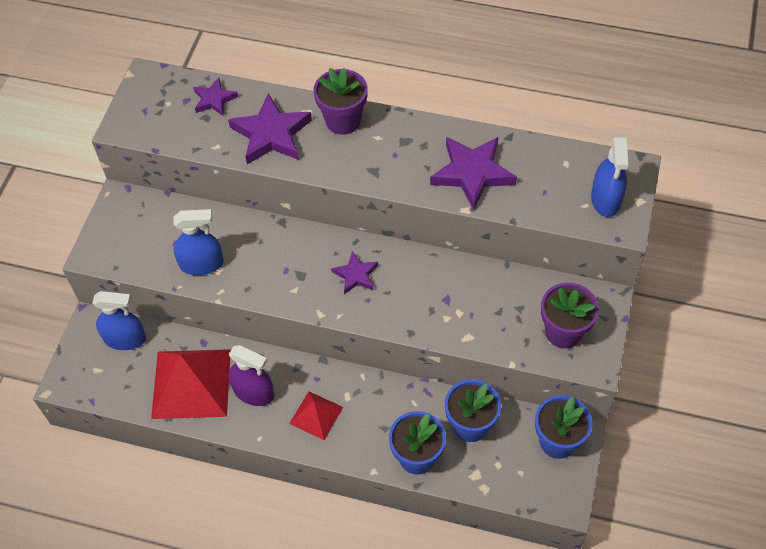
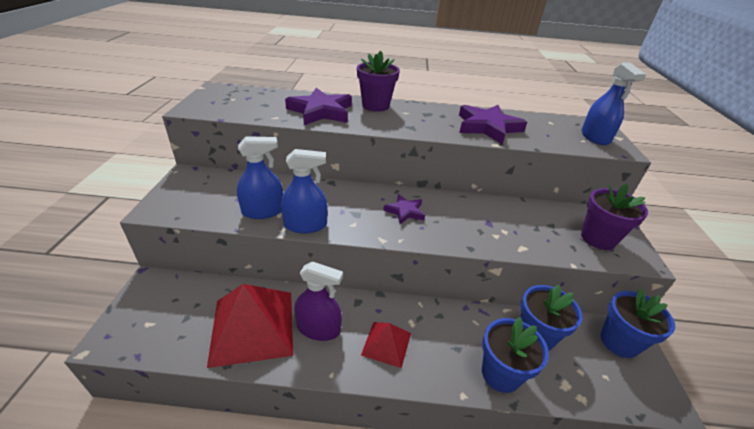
camera: 15 degrees left, 20 degrees down
blue spray bottle [92,291,146,350] -> blue spray bottle moved to [281,149,328,233]
purple star [193,78,238,116] -> none

